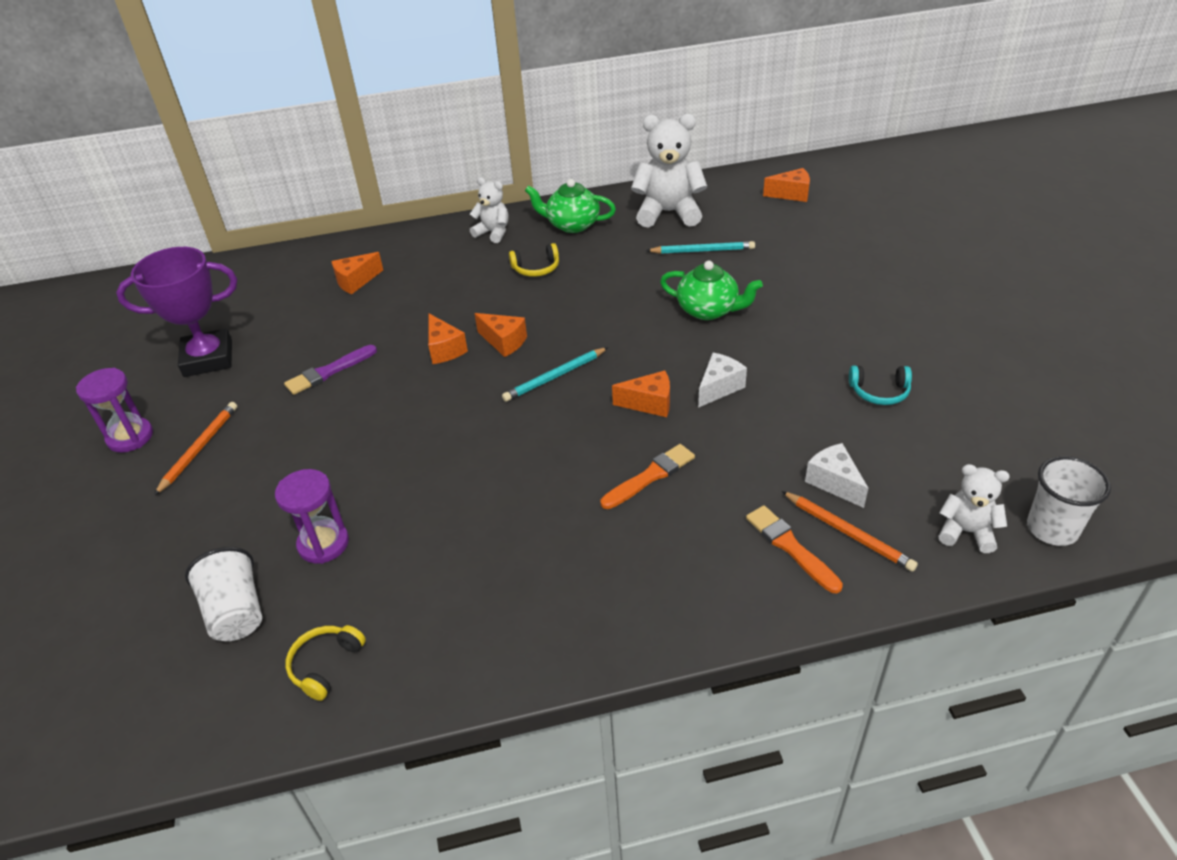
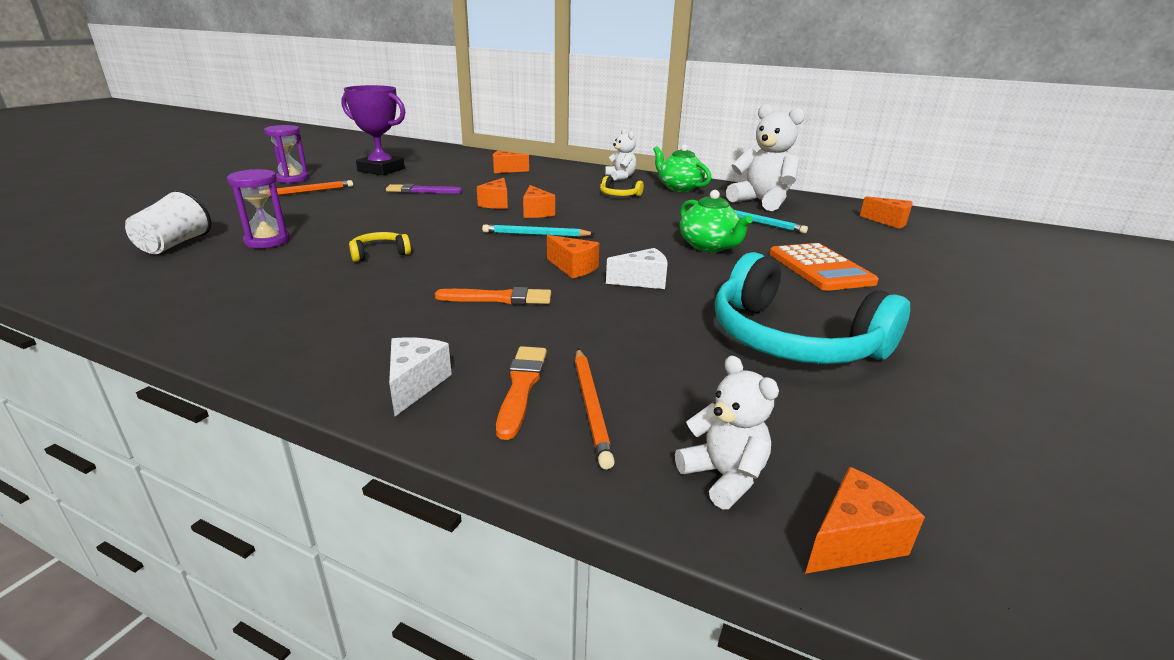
camera: 35 degrees right, 15 degrees down
yellow headphones [286,625,366,701] -> yellow headphones moved to [349,232,411,262]
white cheese [805,443,868,508] -> white cheese moved to [389,337,452,416]
turquoise headphones [849,365,912,405] -> turquoise headphones [715,252,910,364], size x2.35
white cup [1027,456,1111,546] -> orange cheese [805,467,925,574]
none -> orange calculator [769,243,879,291]

